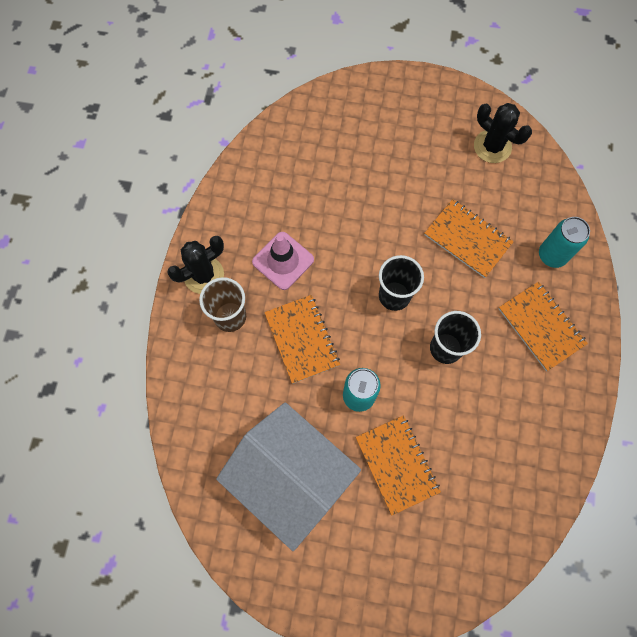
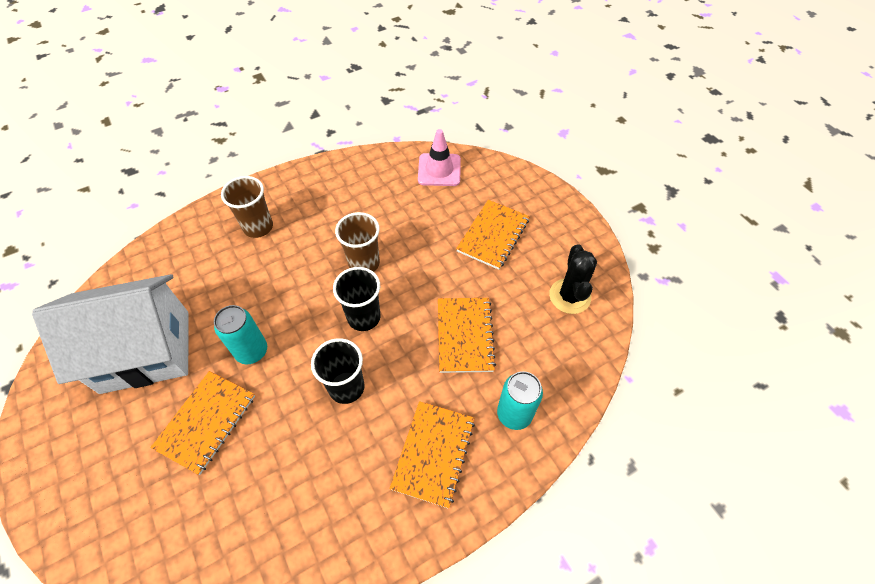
camera: 50 degrees right, 15 degrees down
black cactus [167,236,224,294] -> none
white house [216,402,361,551] -> white house turned 75 degrees clockwise [32,274,188,394]
pink traffic cone [252,232,314,290] -> pink traffic cone moved to [418,129,461,186]
orange notebook [264,295,340,384] -> orange notebook moved to [456,200,530,270]
none -> brown cup [335,212,380,272]

